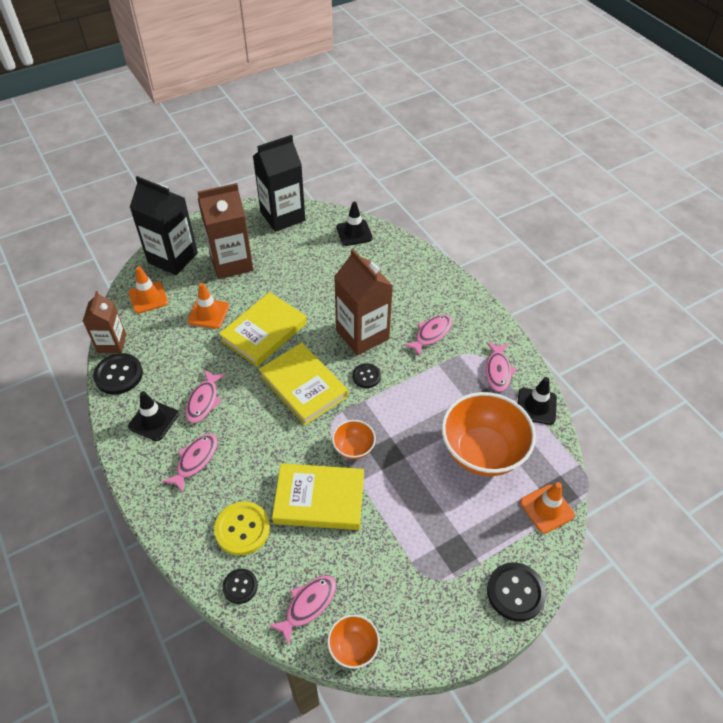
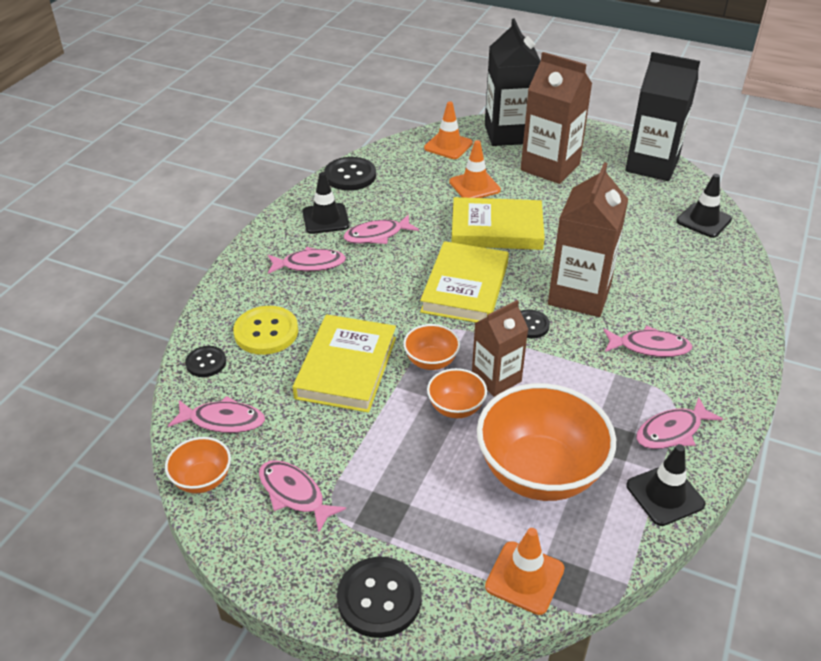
camera: 55 degrees right, 10 degrees down
brown carton [82,291,126,353] -> brown carton moved to [472,300,528,397]
yellow book [272,463,364,530] -> yellow book turned 45 degrees clockwise [293,314,396,413]
none -> pink fish [259,460,346,532]
none -> orange bowl [427,368,487,418]

